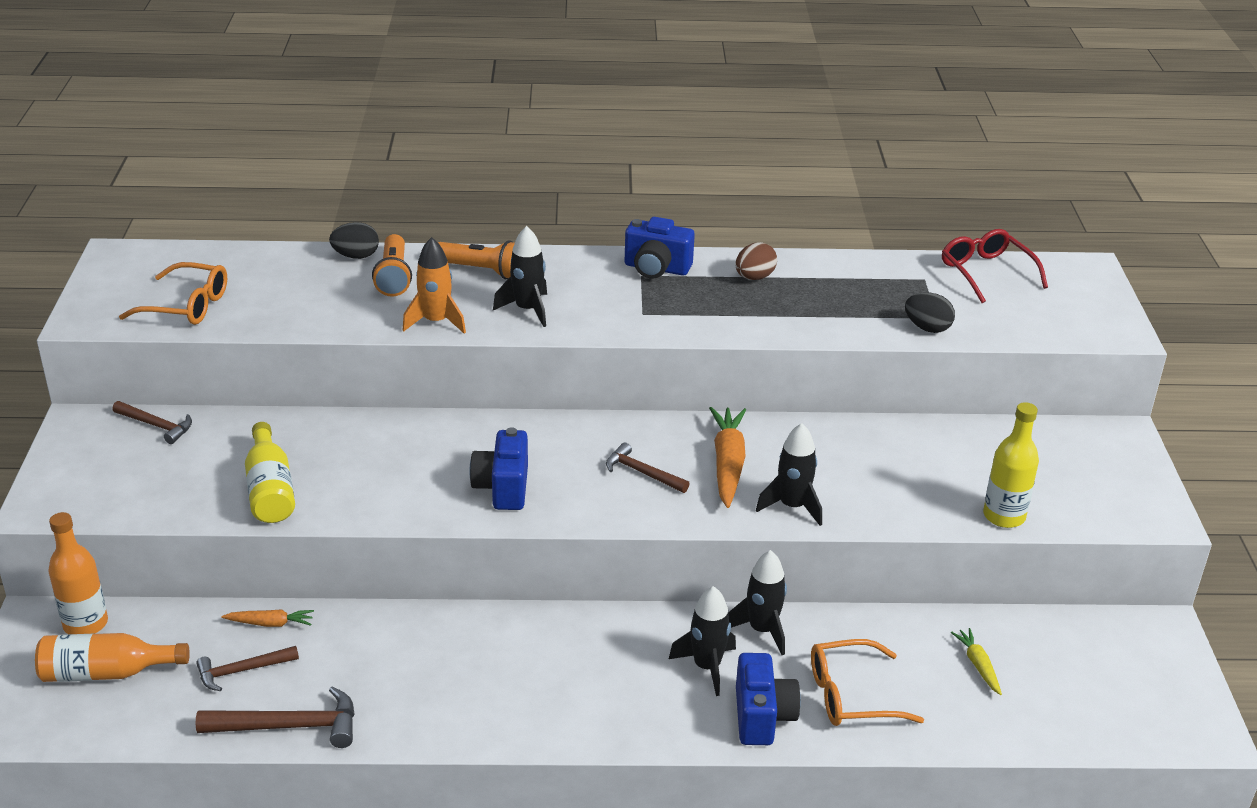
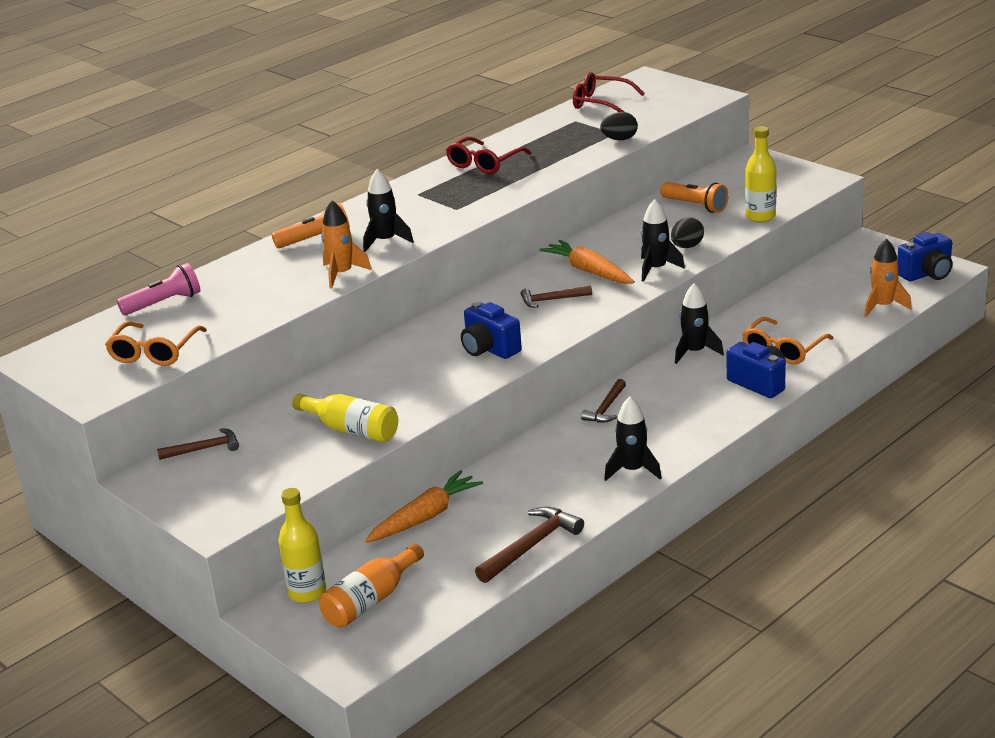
camera: 40 degrees left, 5 degrees down
orange bottle [48,512,108,634] -> yellow bottle [278,488,326,603]
orange glasses [119,262,227,325] -> orange glasses turned 135 degrees clockwise [105,321,207,366]
brown hammer [196,646,299,691] -> brown hammer moved to [581,379,626,423]
orange carrot [221,609,314,627] -> orange carrot [365,470,483,543], size x1.86
black egg [329,222,379,259] -> black egg moved to [671,217,704,248]
orange flashlight [372,234,412,296] -> orange flashlight moved to [660,182,729,213]
blue camera [625,217,695,279] -> blue camera moved to [897,232,953,281]
black rocket [669,586,736,696] -> black rocket moved to [604,397,662,481]
brown egg [735,242,777,280] -> red glasses [446,137,531,174]
yellow carrot [951,628,1002,695] -> none
none -> pink flashlight [117,263,200,315]
none -> orange rocket [864,238,911,317]

